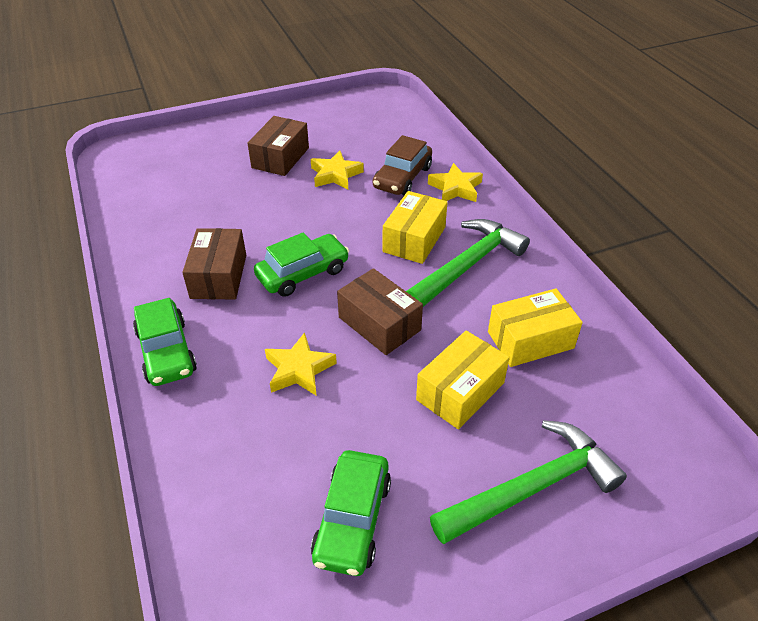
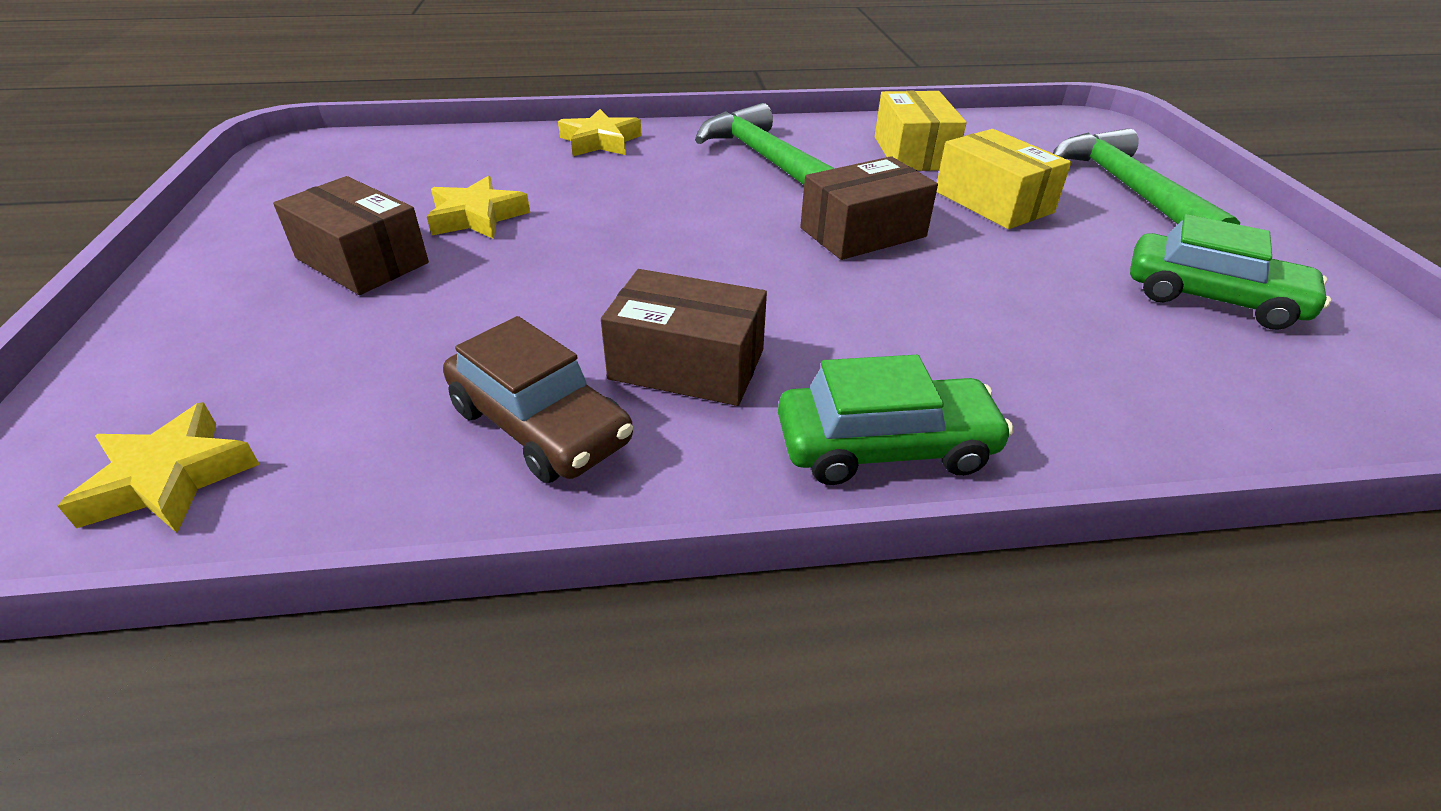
camera: 75 degrees left, 5 degrees down
green car [254,232,349,297] -> none
yellow star [265,332,337,396] -> yellow star moved to [58,402,260,533]
brown car [373,135,432,195] -> brown car moved to [443,316,633,483]
yellow box [383,191,448,264] -> none

